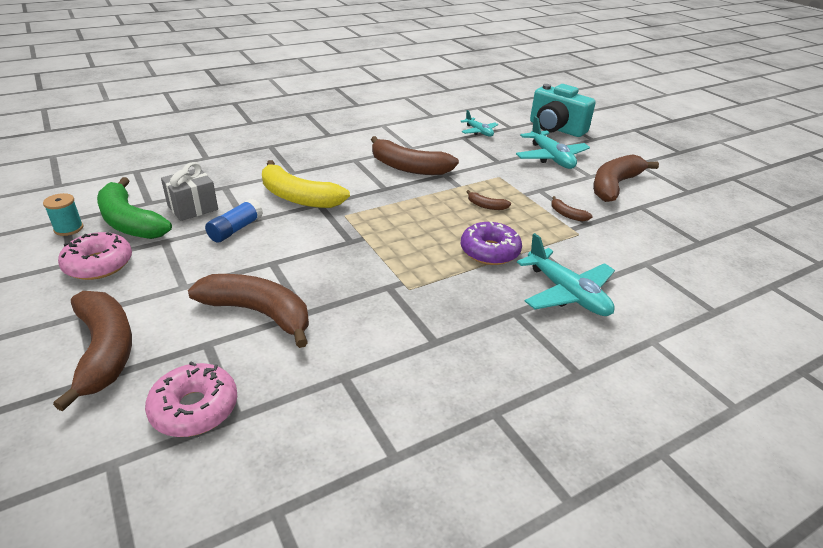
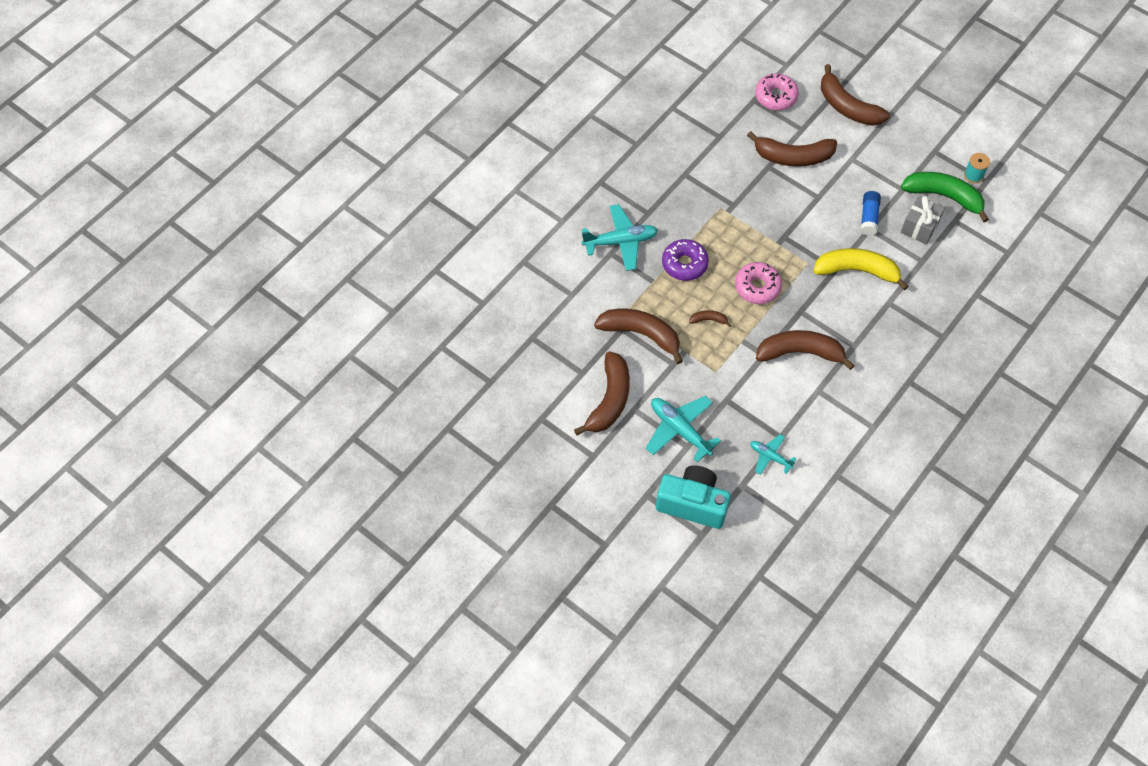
camera: 160 degrees right, 25 degrees up
pink donut [58,232,132,280] -> pink donut moved to [735,262,782,304]
turquoise plane [517,233,615,316] -> turquoise plane turned 135 degrees clockwise [581,204,658,271]
brown banana [551,196,593,222] -> brown banana [594,309,683,364], size x2.28

